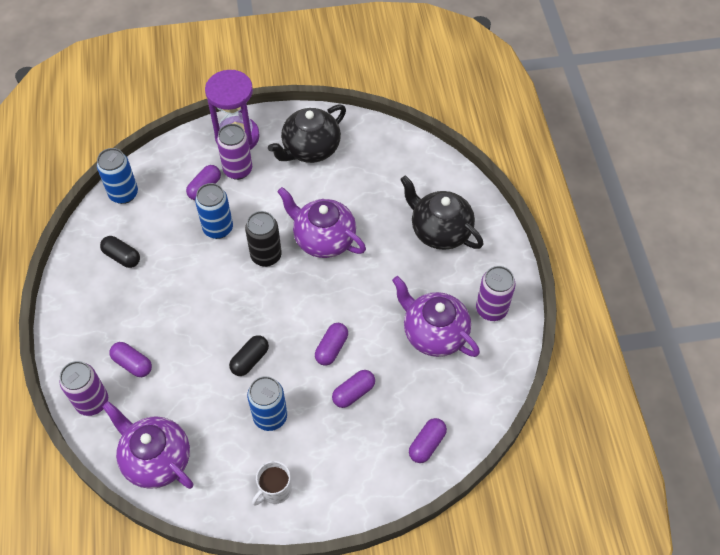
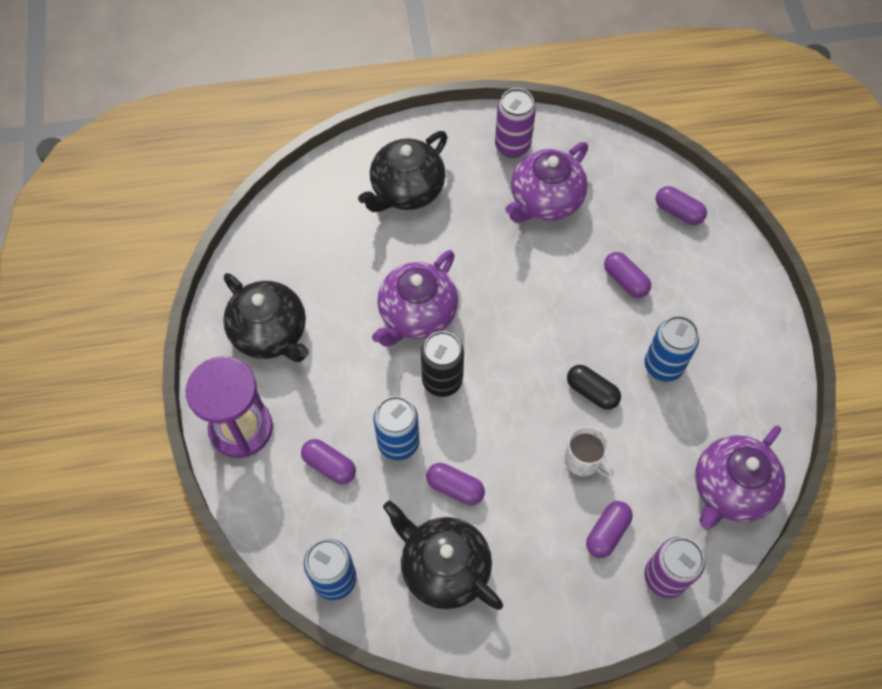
camera: 90 degrees left, 5 degrees up
black capsule [100,236,140,268] -> black teapot [383,501,503,610]
purple can [217,124,252,180] -> none
white mug [252,461,292,506] -> white mug moved to [565,426,613,477]
purple capsule [315,323,348,366] -> purple capsule moved to [426,463,485,505]

